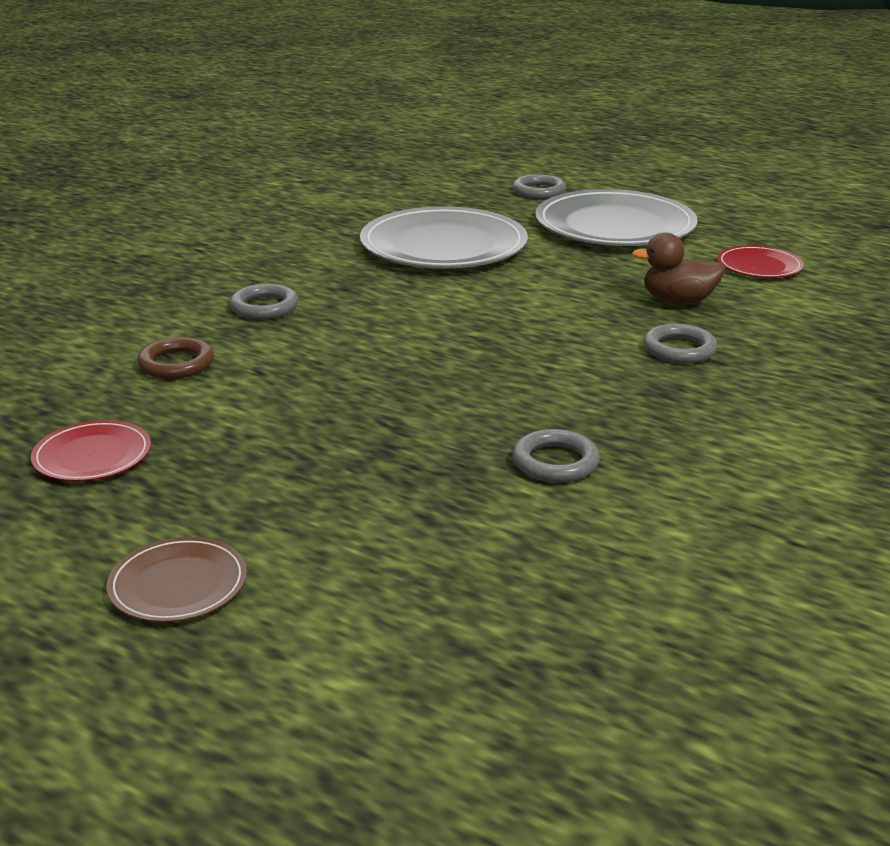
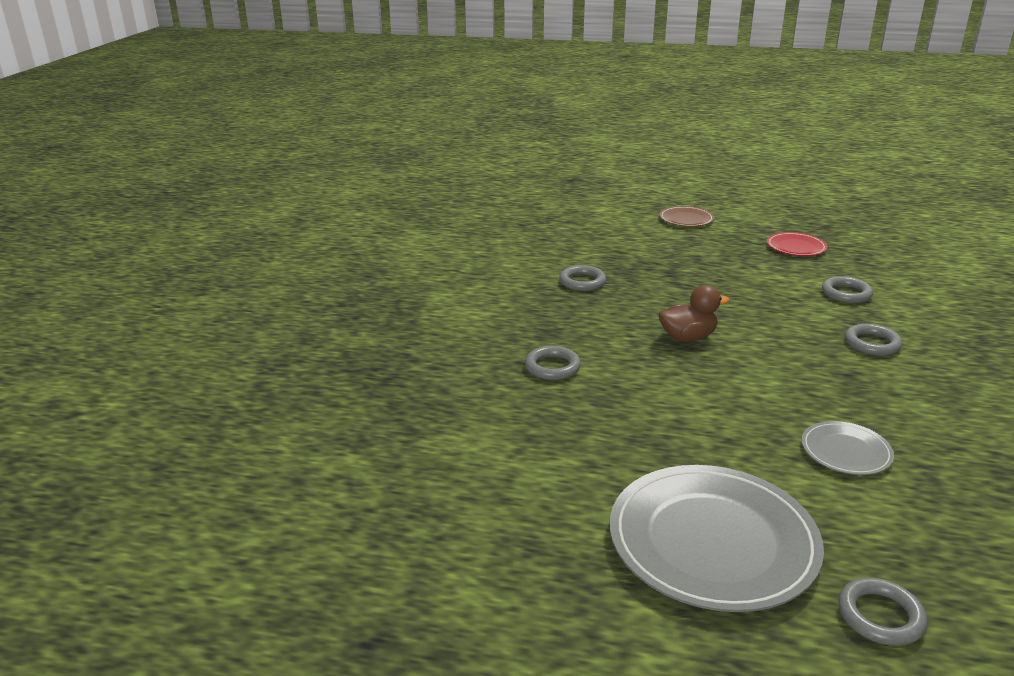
camera: 160 degrees right, 0 degrees up
brown ring [137,337,214,379] -> grey ring [822,276,873,303]
grey plate [360,206,528,268] -> grey plate [801,421,894,475], size x0.48
brown duck [632,233,725,304] -> brown duck moved to [658,285,729,342]
red plate [718,245,804,278] -> none

